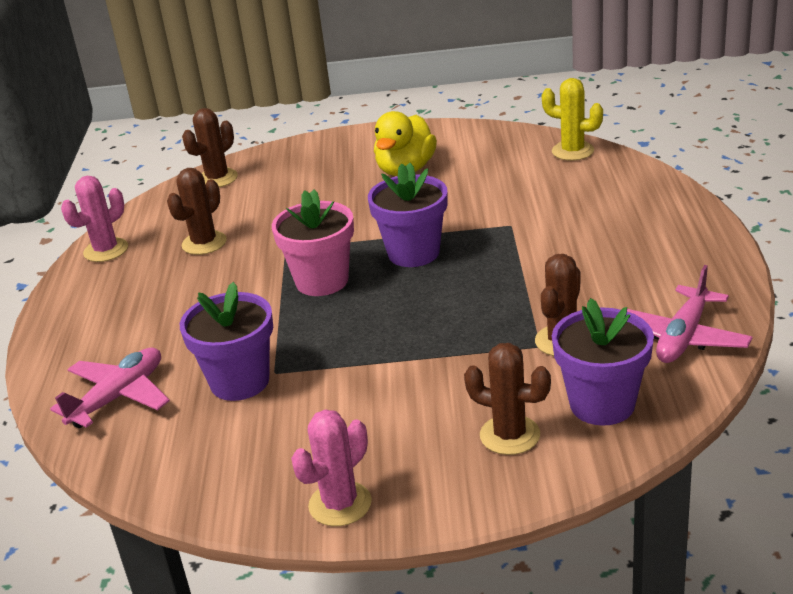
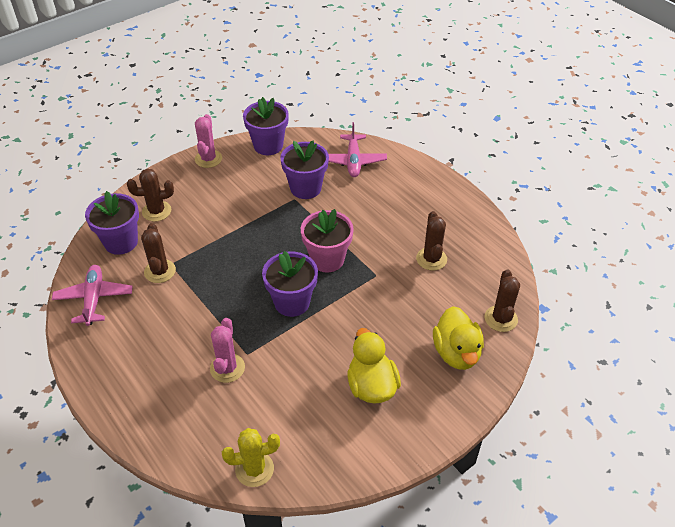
camera: 140 degrees right, 15 degrees up
pink cactus [61,176,128,262] -> pink cactus moved to [210,318,245,383]
none -> purple flower pot [243,97,289,155]
none -> yellow duck [433,306,484,370]

